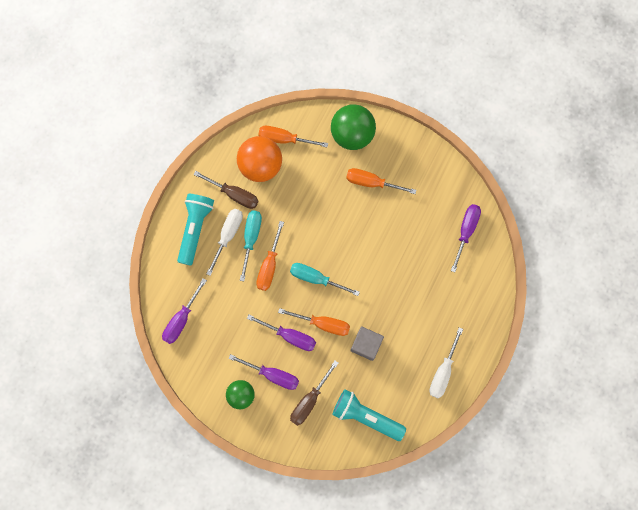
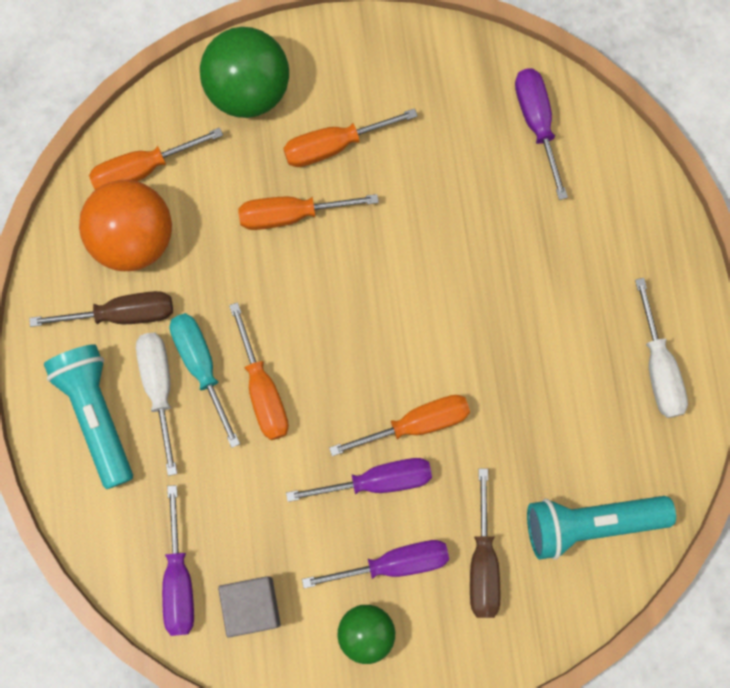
camera: 35 degrees left, 0 degrees up
turquoise screwdriver [290,263,360,296] -> none
grey cube [350,326,384,361] -> grey cube moved to [218,576,281,638]
none -> orange screwdriver [238,194,379,230]

